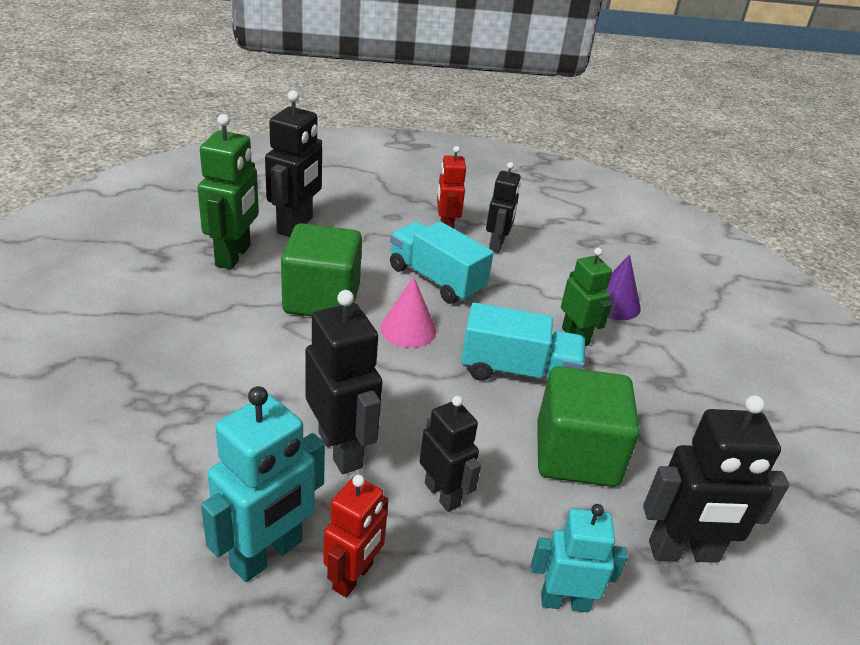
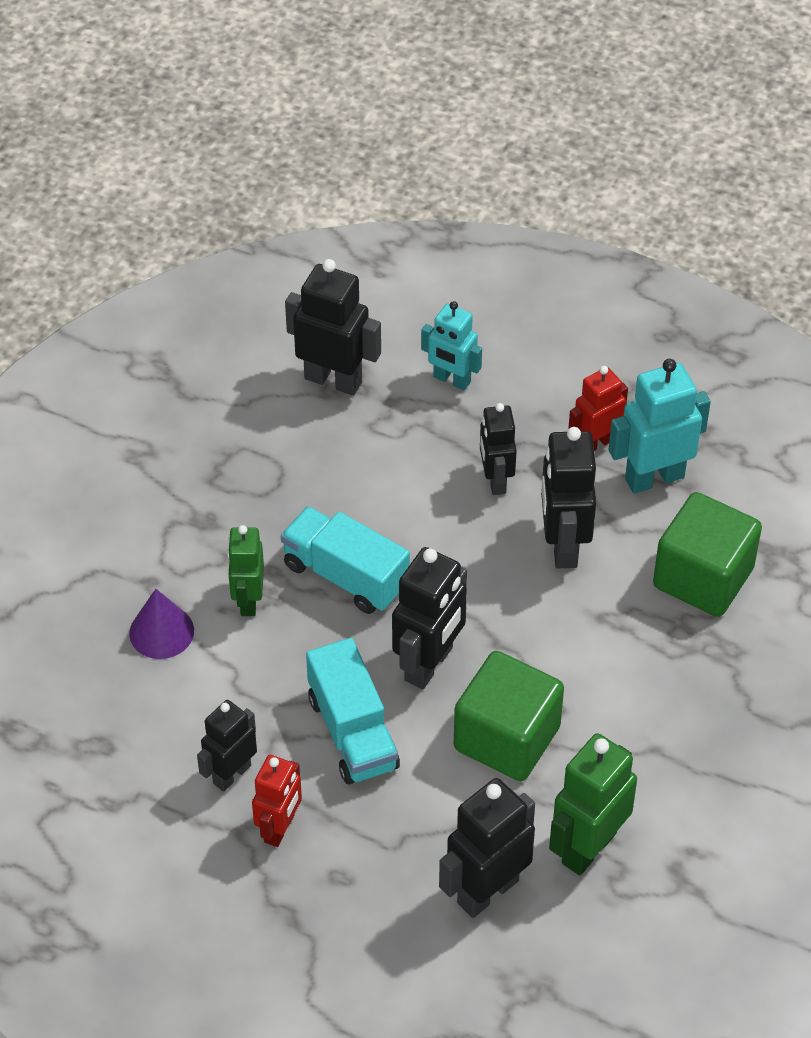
camera: 150 degrees left, 15 degrees up
pink cone [380,277,436,348] -> black robot [392,547,467,689]
green cube [537,366,640,487] -> green cube moved to [653,492,762,617]

